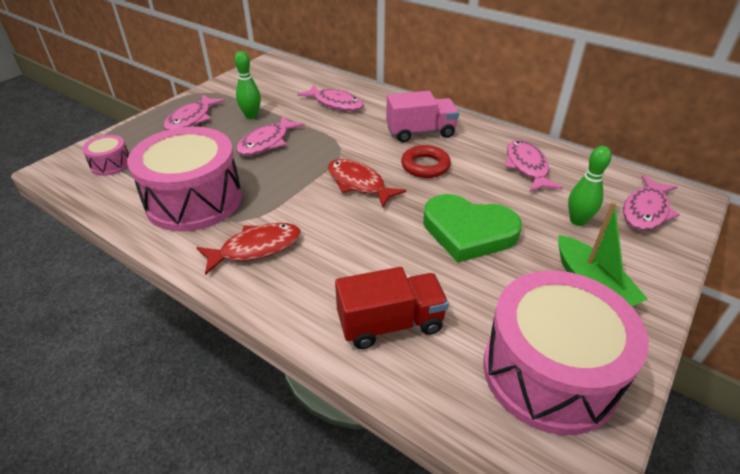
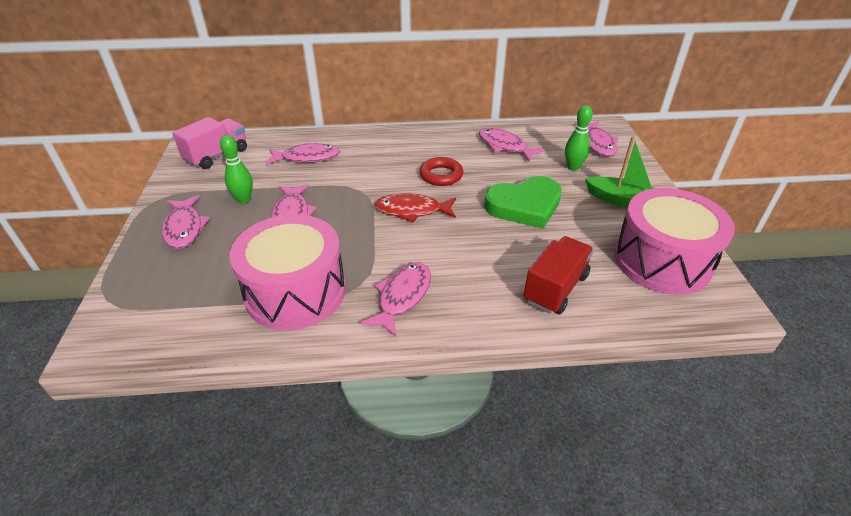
camera: 40 degrees left, 0 degrees up
pink drum [82,135,129,176] -> none
red fish [196,223,301,275] -> pink fish [361,262,431,336]
pink truck [386,91,459,142] -> pink truck moved to [172,117,247,169]

